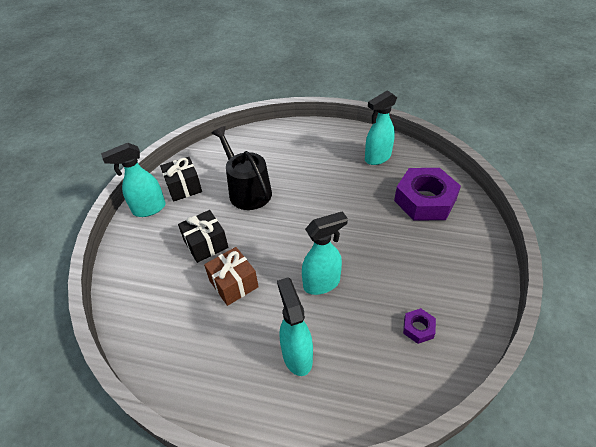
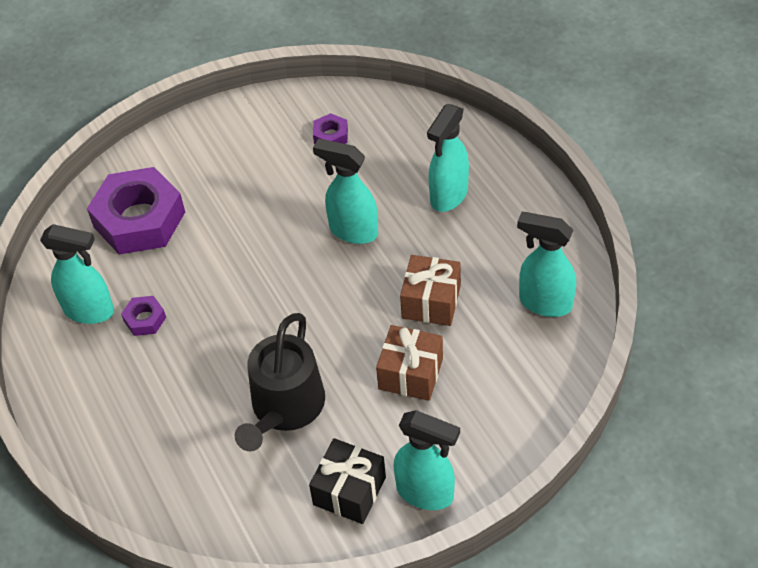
camera: 130 degrees left, 5 degrees up
black gift [178,210,228,263] -> brown gift [376,325,443,401]
none -> purple nut [121,296,166,336]
none -> turquoise spray bottle [517,212,576,317]

